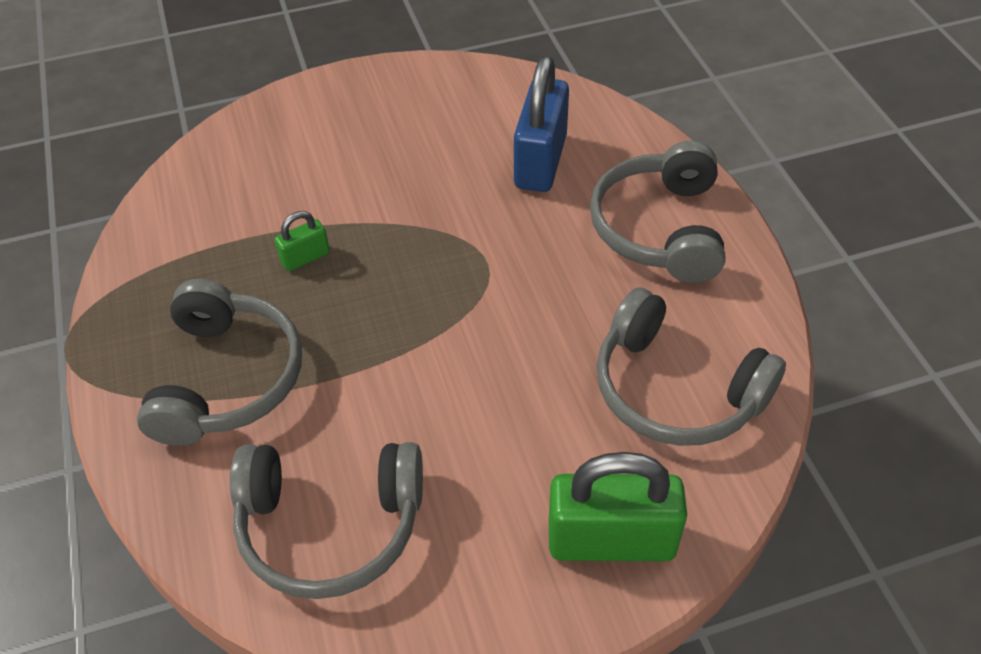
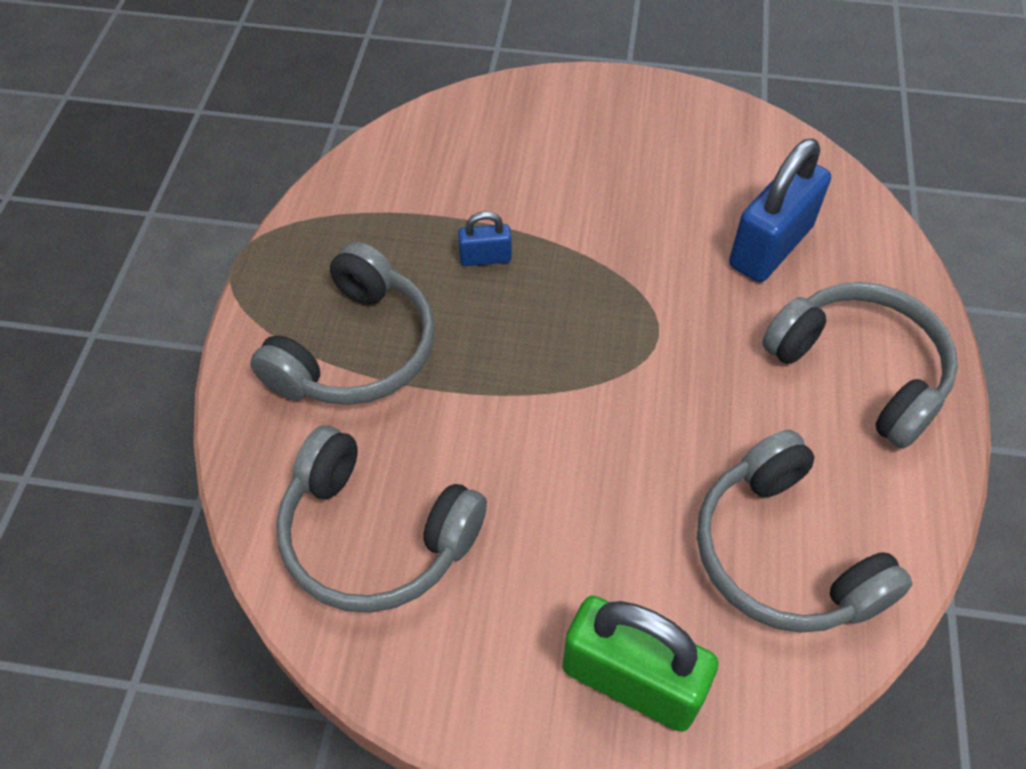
camera: 25 degrees right, 5 degrees up
green padlock [274,211,330,271] -> blue padlock [458,211,512,266]
grey headphones [590,141,726,283] -> grey headphones turned 105 degrees clockwise [762,282,958,449]

